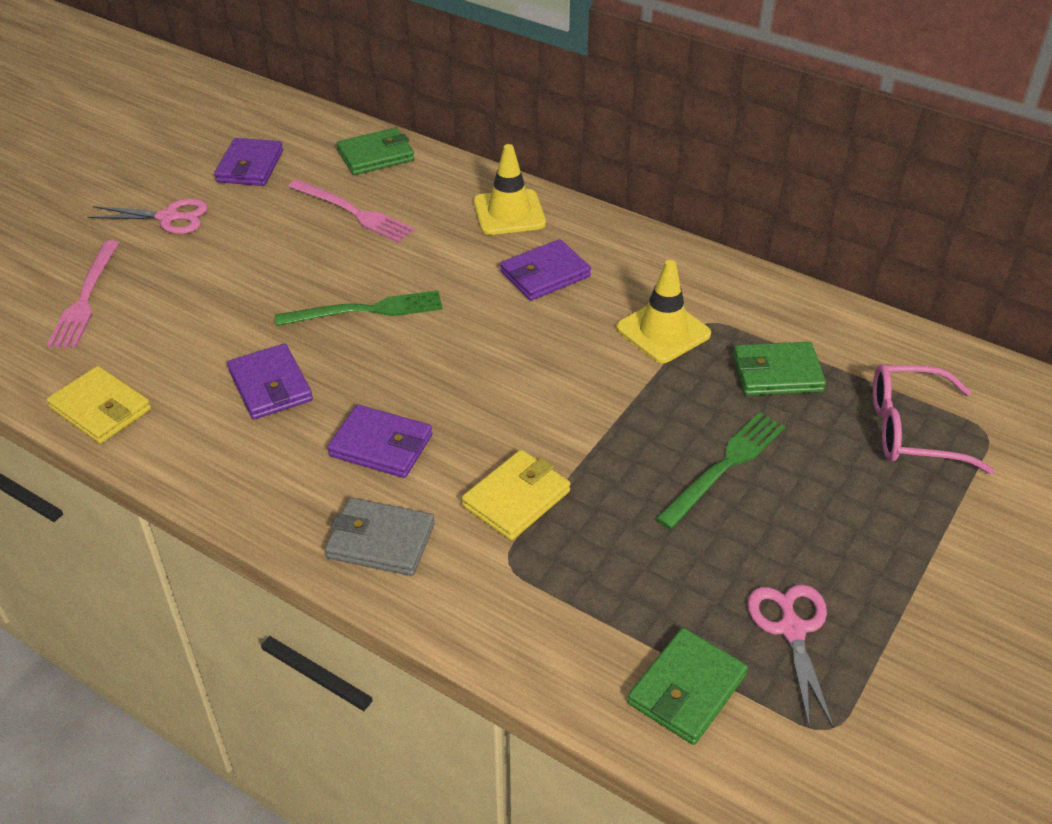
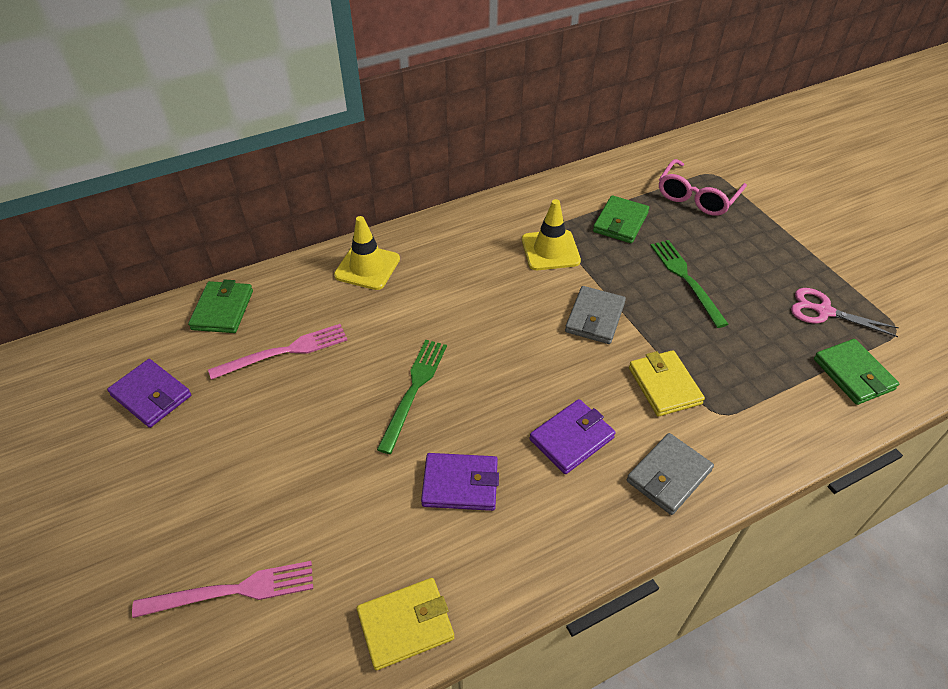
camera: 60 degrees left, 5 degrees up
pink fork [47,240,119,348] -> pink fork turned 45 degrees counterclockwise [132,561,313,618]
pink scissors [88,199,208,234] -> none
purple wallet [500,239,591,301] -> none
none -> grey wallet [565,286,626,344]

